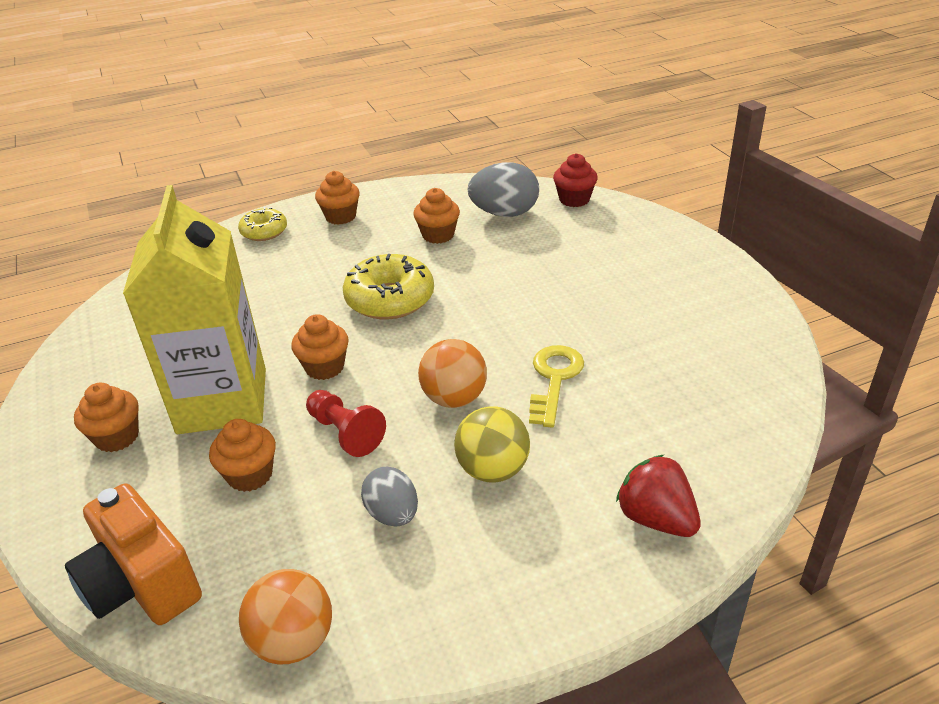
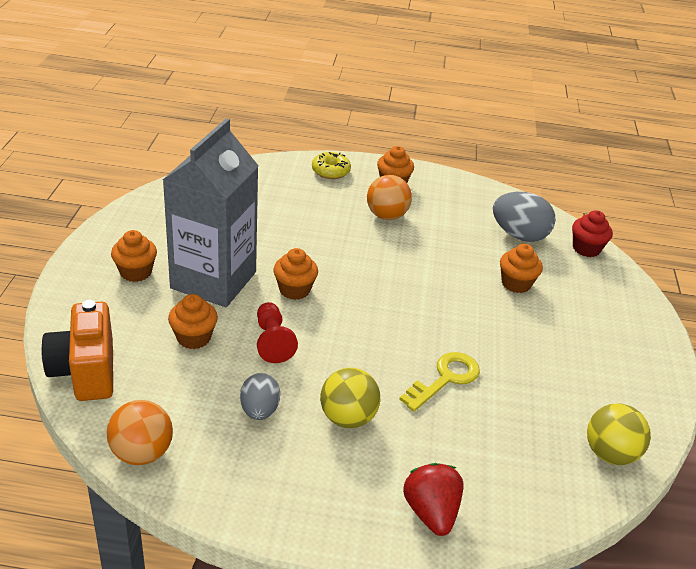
camera: 25 degrees right, 0 degrees up
yellow carton [123,185,266,434] -> grey carton [163,118,259,307]
yellow donut [343,254,434,319] -> none
orange cupcake [414,188,460,244] -> orange cupcake moved to [500,244,543,293]
orange ball [418,339,487,408] -> orange ball moved to [367,175,412,220]
none -> yellow ball [587,404,651,465]

